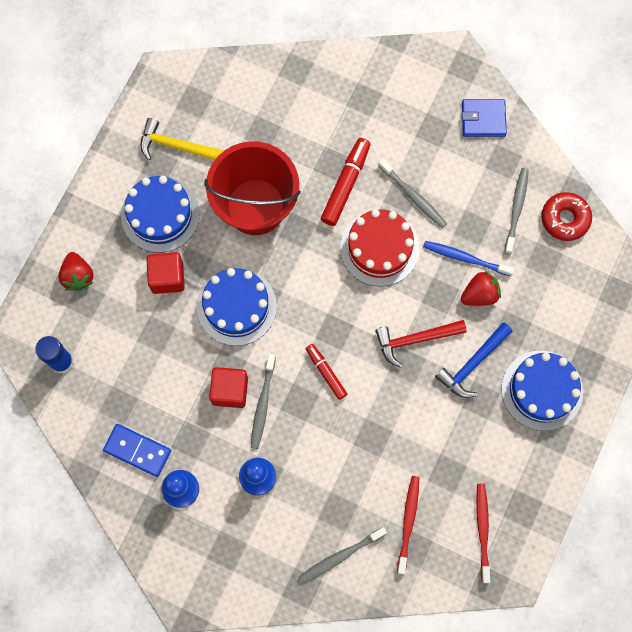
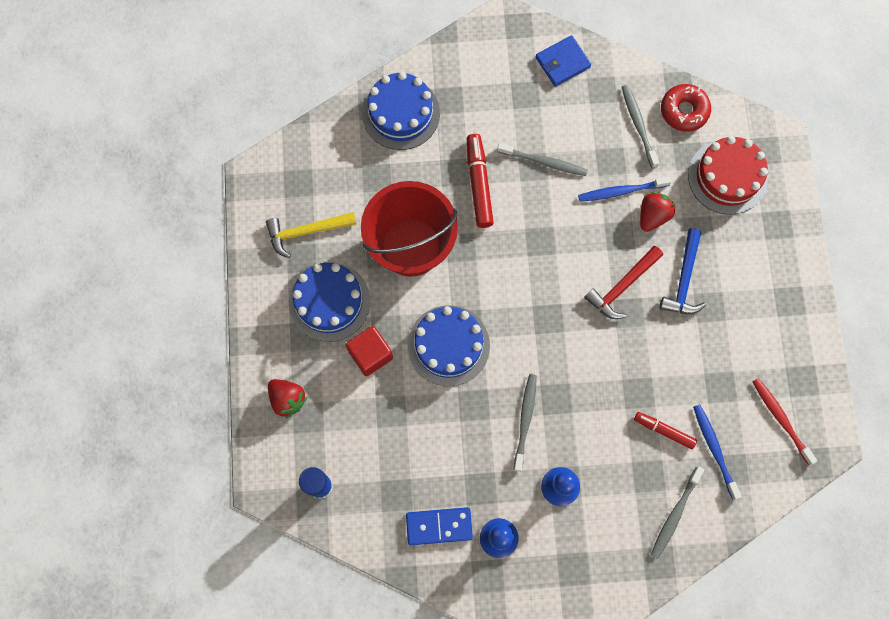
camera: 30 degrees left, 0 degrees up
red cube [209,367,248,408] -> none
grey toothbrush [251,354,276,449] -> grey toothbrush turned 150 degrees counterclockwise [514,374,537,472]
red marker [306,344,347,400] -> red marker moved to [634,412,697,450]
red cake [340,209,419,286] -> red cake moved to [688,136,768,215]
red toothbrush [397,476,419,574] -> blue toothbrush [693,404,742,500]
blue cake [501,350,583,431] -> blue cake moved to [362,72,440,150]

